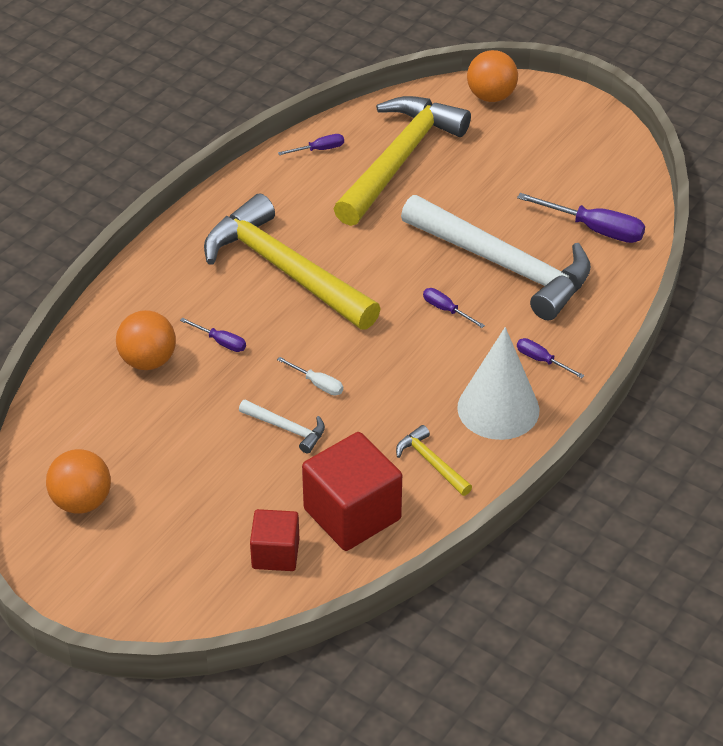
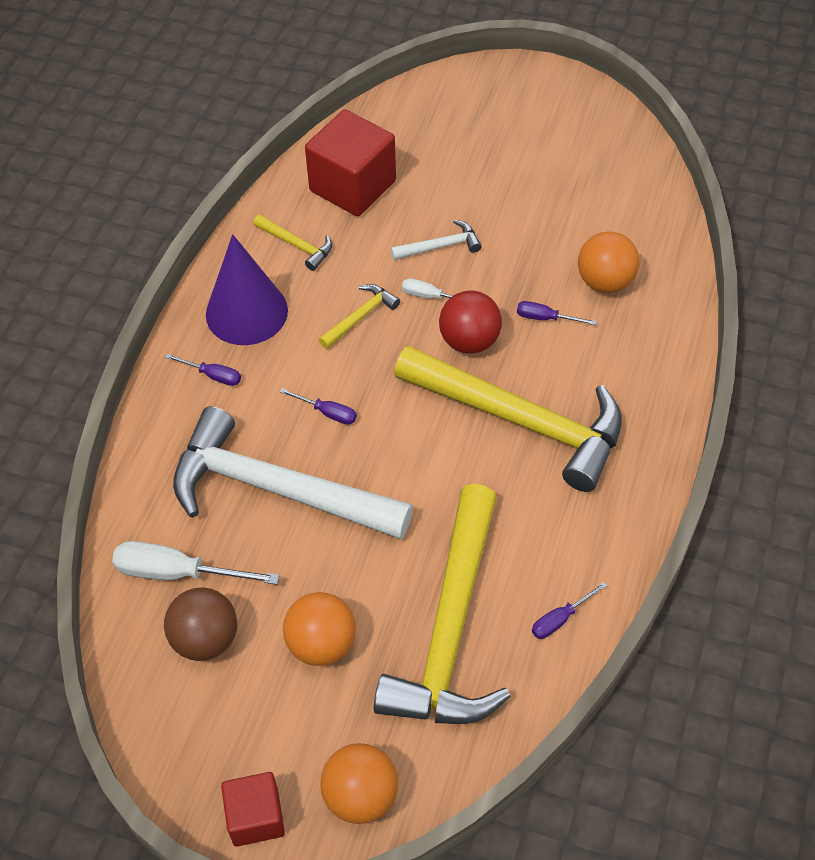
camera: 165 degrees right, 10 degrees up
orange ball [46,449,111,514] -> orange ball moved to [283,592,356,666]
white hammer [239,400,325,454] -> white hammer turned 150 degrees clockwise [391,219,482,260]
red cube [250,509,299,571] -> red cube moved to [221,772,285,847]
white cone [457,327,539,440] -> purple cone [206,234,288,345]
purple screwdriver [517,193,645,243] -> white screwdriver [112,541,280,585]
none -> brown ball [164,587,237,661]
none -> yellow hammer [319,284,400,349]
none -> red ball [439,290,502,354]

